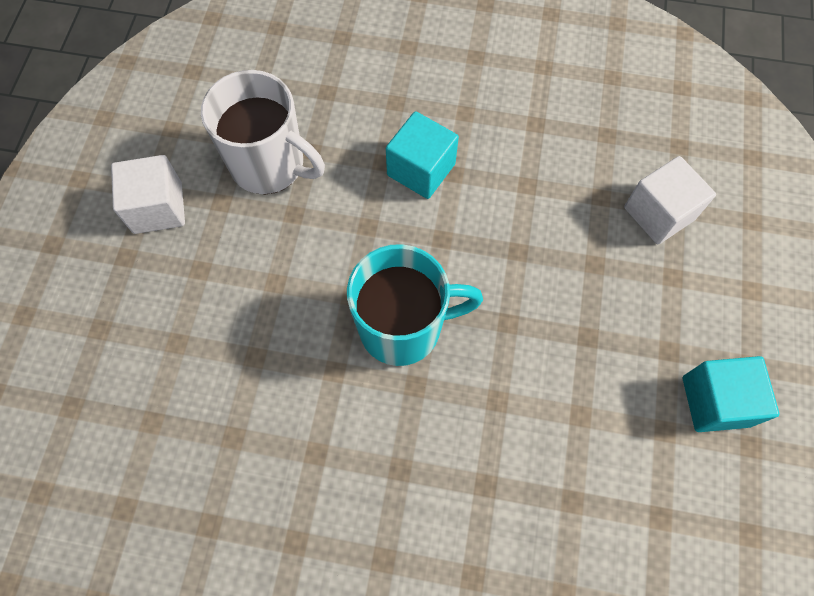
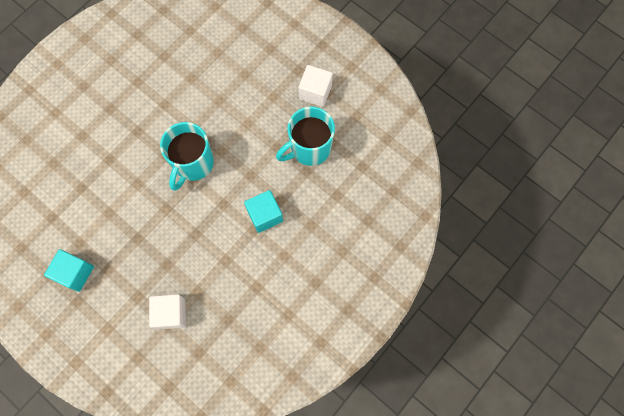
camera: 120 degrees right, 5 degrees up
white mug [201,70,325,194] -> turquoise mug [276,107,335,166]

